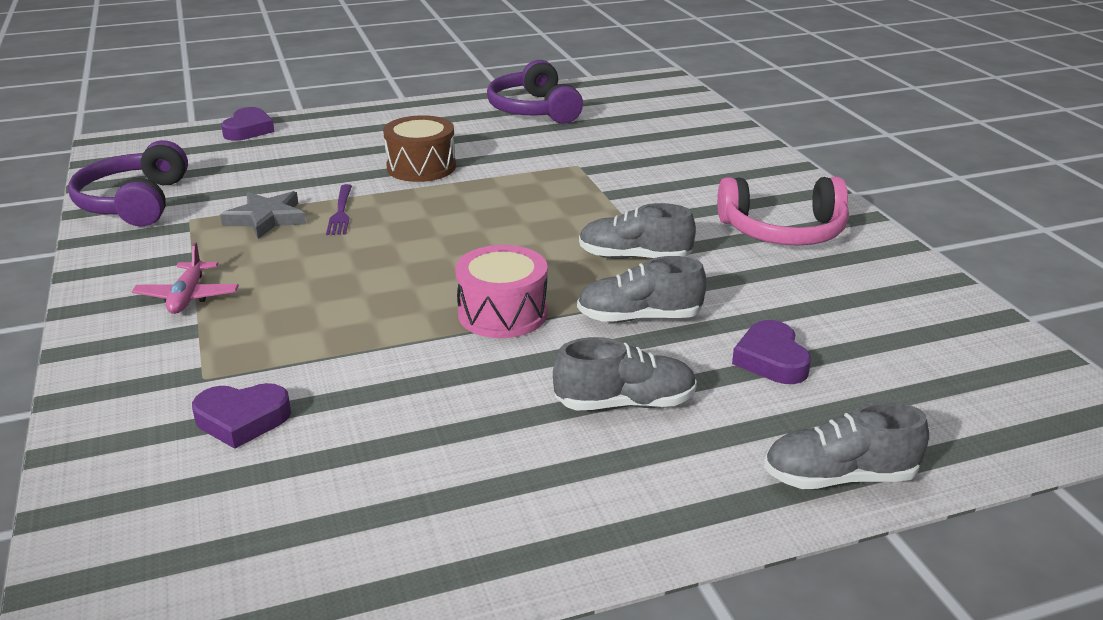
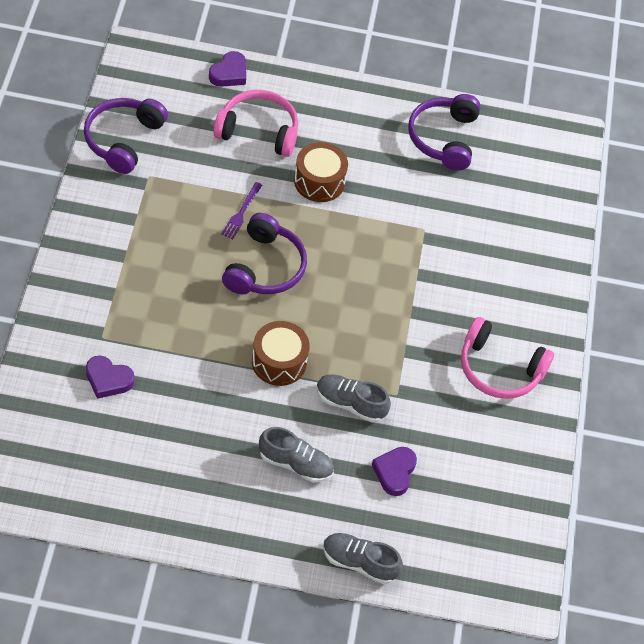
camera: 20 degrees right, 25 degrees up
pink plane [132,242,239,314] -> none
grey star [220,191,306,239] -> none
pink drum [455,245,548,338] -> brown drum [252,321,310,386]
grey shoe [579,203,696,259] -> none
none -> pink headphones [213,90,298,157]
none -> purple headphones [222,213,307,294]

